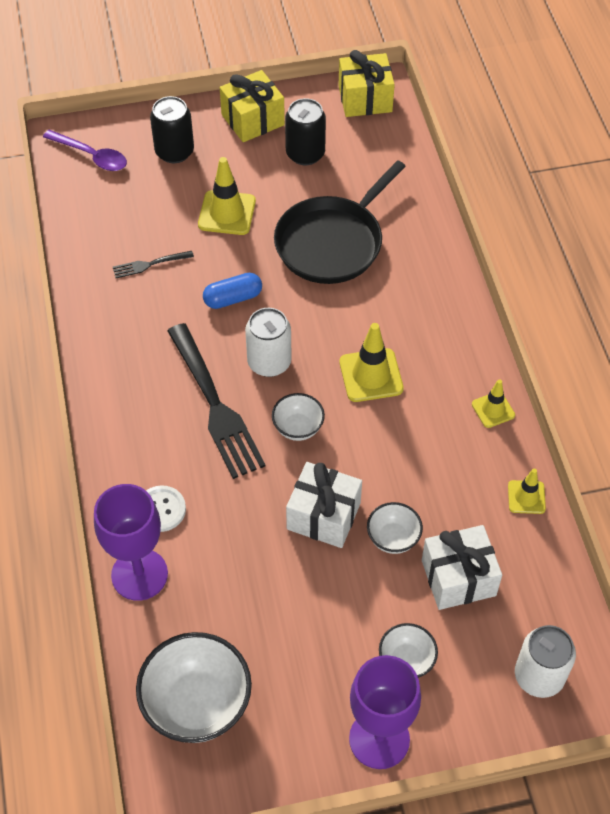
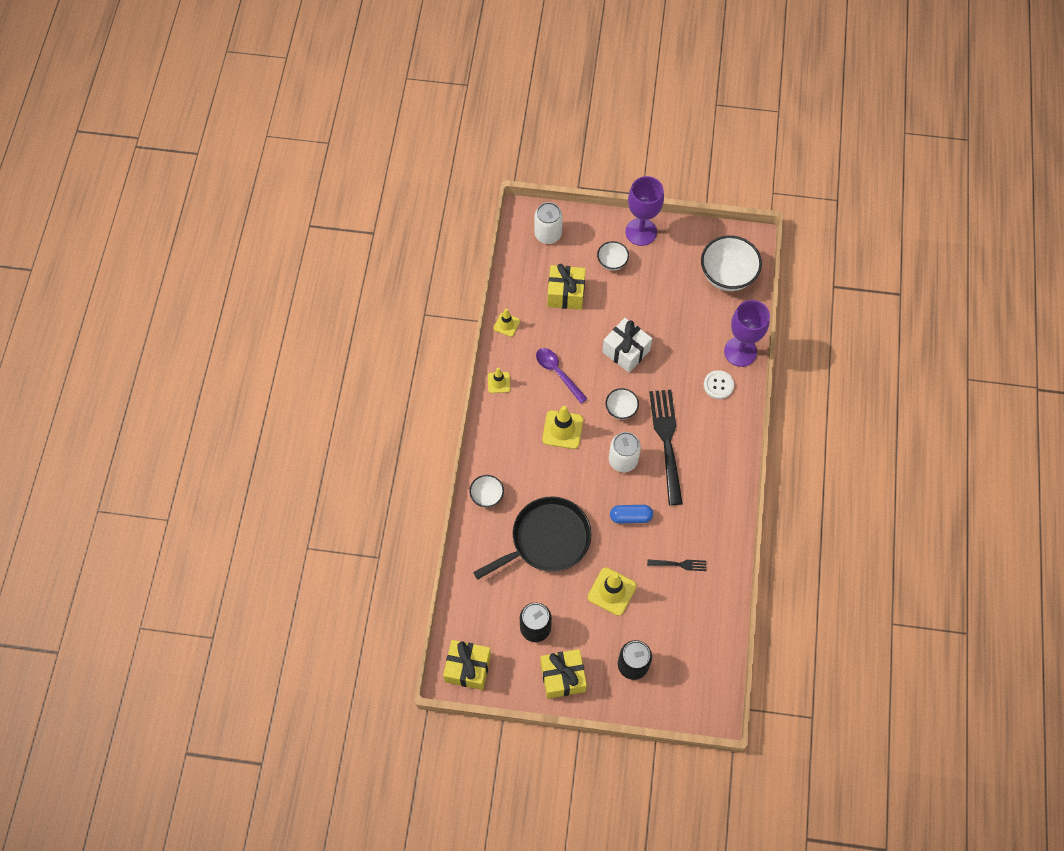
camera: 160 degrees left, 10 degrees up
purple spoon [43,130,127,171] -> purple spoon moved to [536,348,588,403]
white bowl [367,502,423,554] -> white bowl moved to [469,475,504,507]
white gift [422,525,502,610] -> yellow gift [547,264,586,310]

